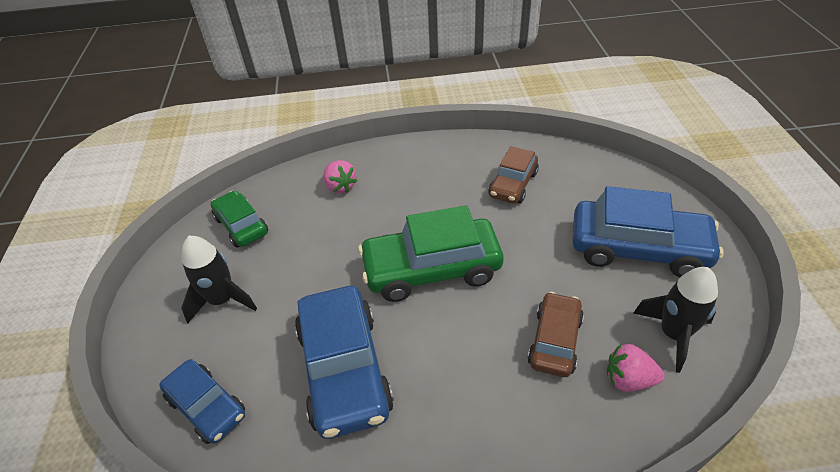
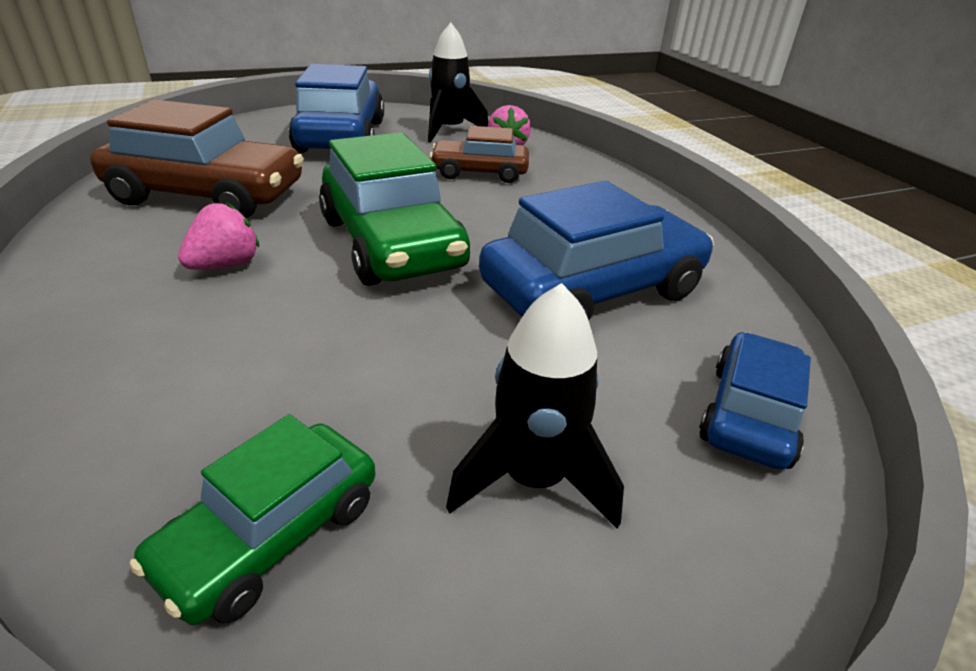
camera: 110 degrees left, 10 degrees down
pink strawberry [323,160,357,193] -> pink strawberry moved to [178,202,259,270]
brown car [488,146,539,204] -> brown car [90,99,304,218], size x1.71

